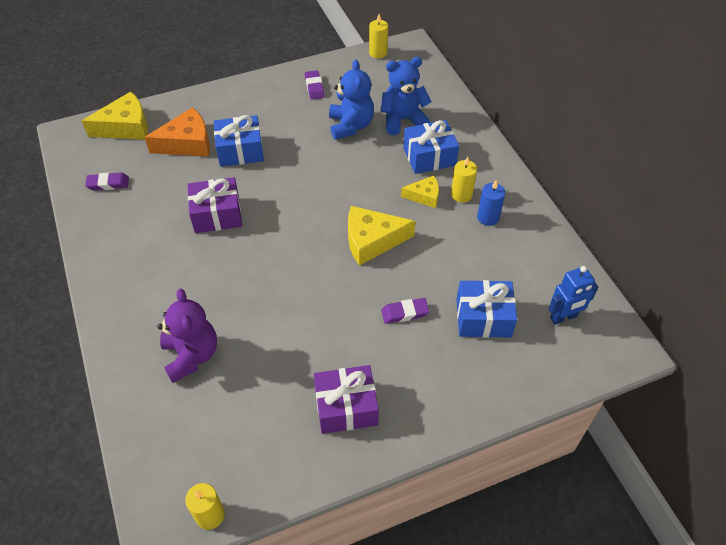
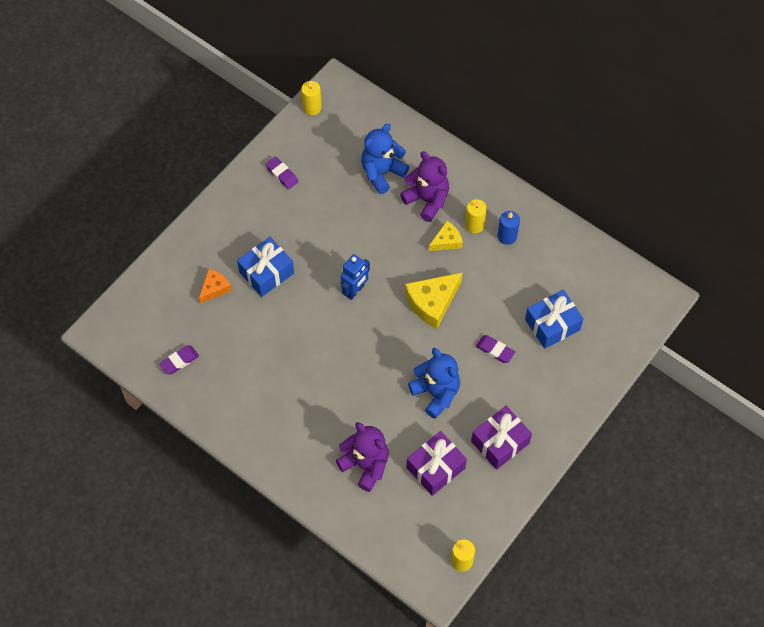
camera: 30 degrees left, 10 degrees up
yellow cheese [82,92,148,140] -> none
orange cheese [144,107,210,157] -> orange cheese [199,268,232,304], size x0.59
purple gift [187,177,242,233] -> purple gift moved to [407,431,467,496]
blue teddy bear [329,60,374,140] -> blue teddy bear moved to [408,348,460,419]
purple eraser [381,298,429,324] -> purple eraser turned 75 degrees clockwise [476,335,515,363]
blue gift [403,120,459,174] -> purple teddy bear [400,151,449,222]
blue robot [549,266,598,325] -> blue robot moved to [340,254,370,300]

